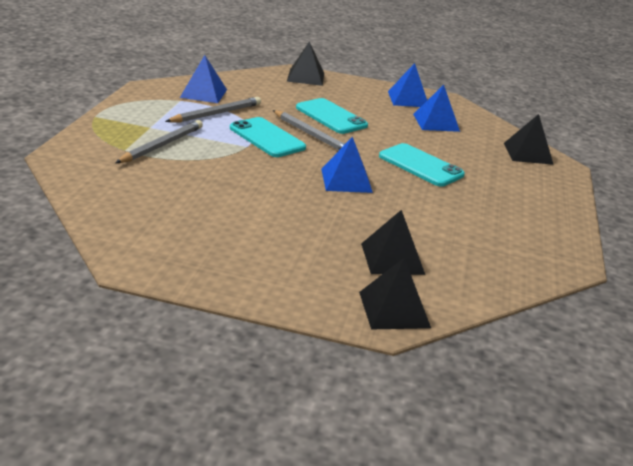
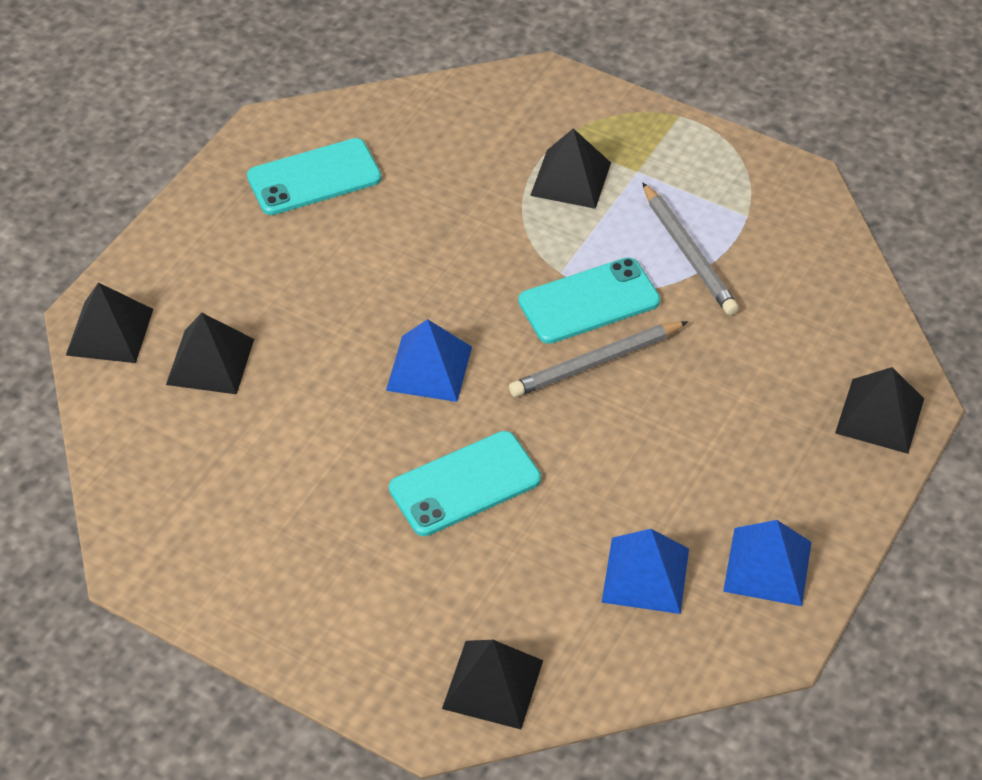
camera: 110 degrees right, 20 degrees up
grey pencil [115,120,203,163] -> black pyramid [530,128,611,209]
blue pyramid [180,55,227,103] -> none
turquoise phone [296,98,368,134] -> turquoise phone moved to [247,138,381,215]

